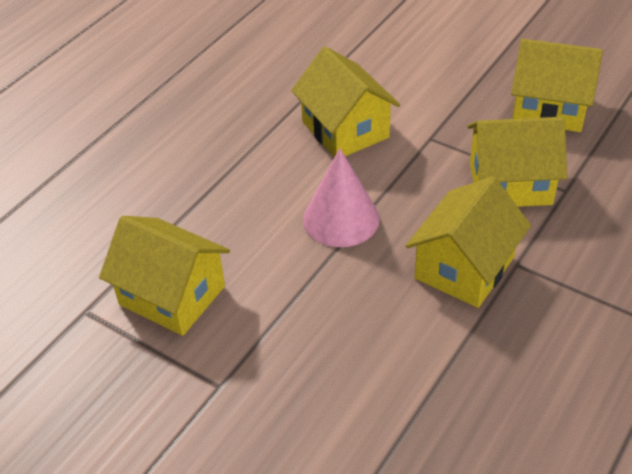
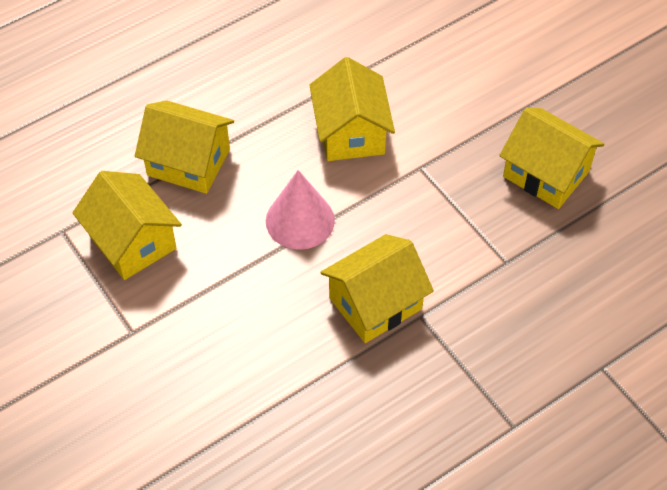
camera: 20 degrees right, 10 degrees up
yellow house [467,117,567,207] -> yellow house moved to [135,100,234,194]

